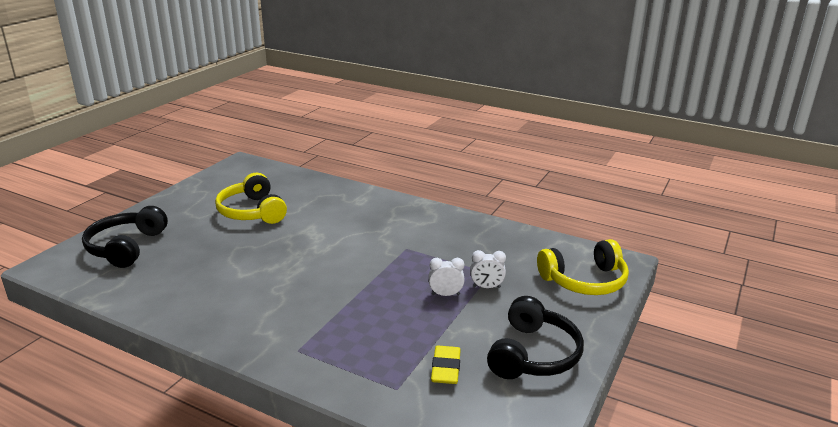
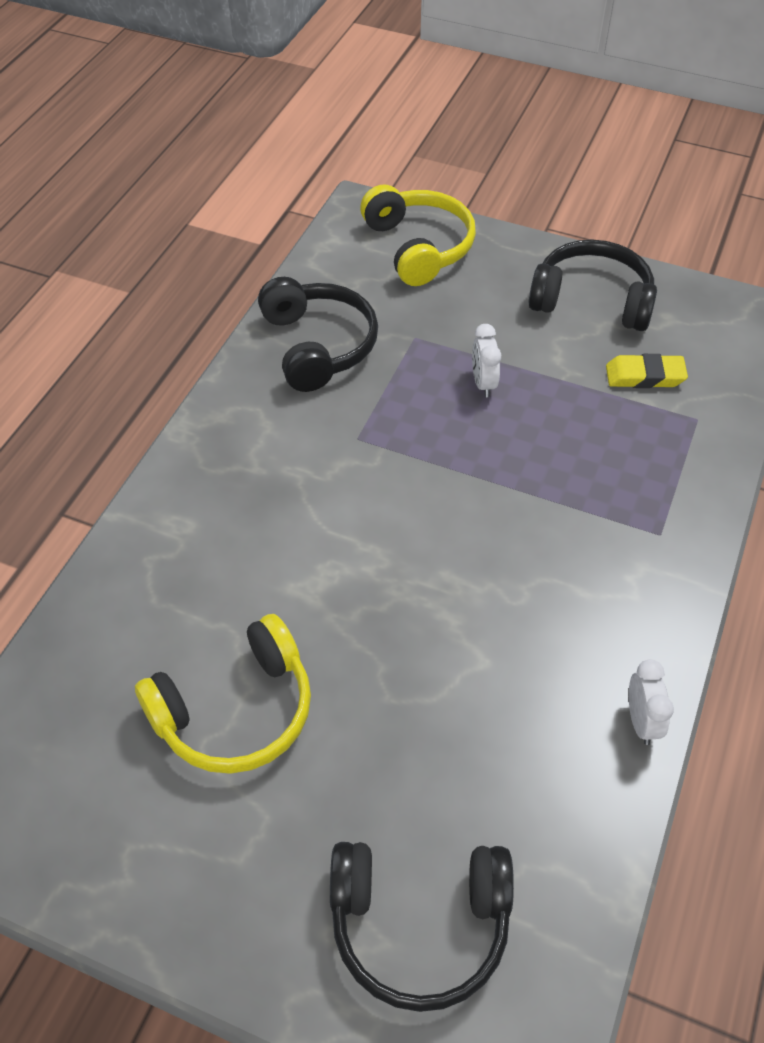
camera: 95 degrees left, 25 degrees up
white clock [470,250,506,288] -> white clock moved to [629,659,674,745]
none -> black headphones [258,277,378,392]

